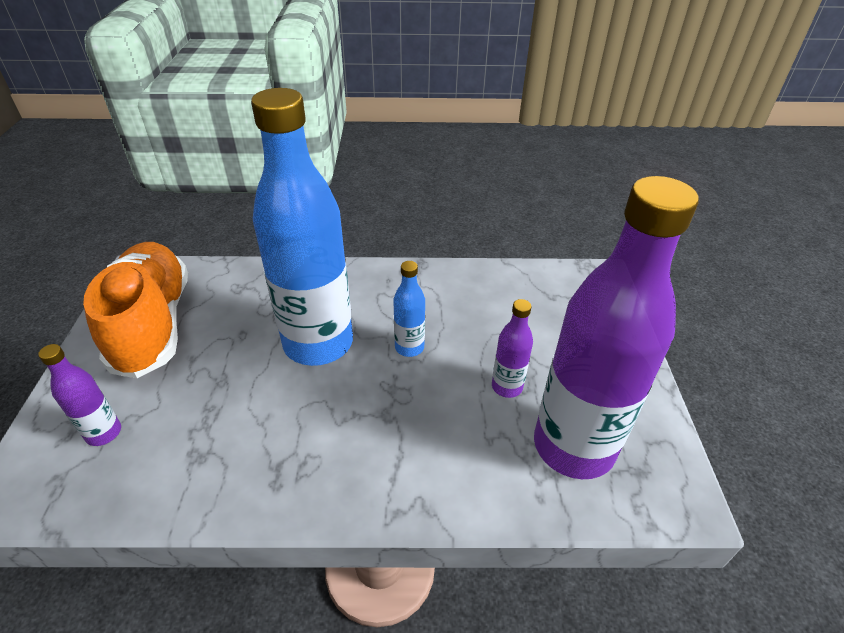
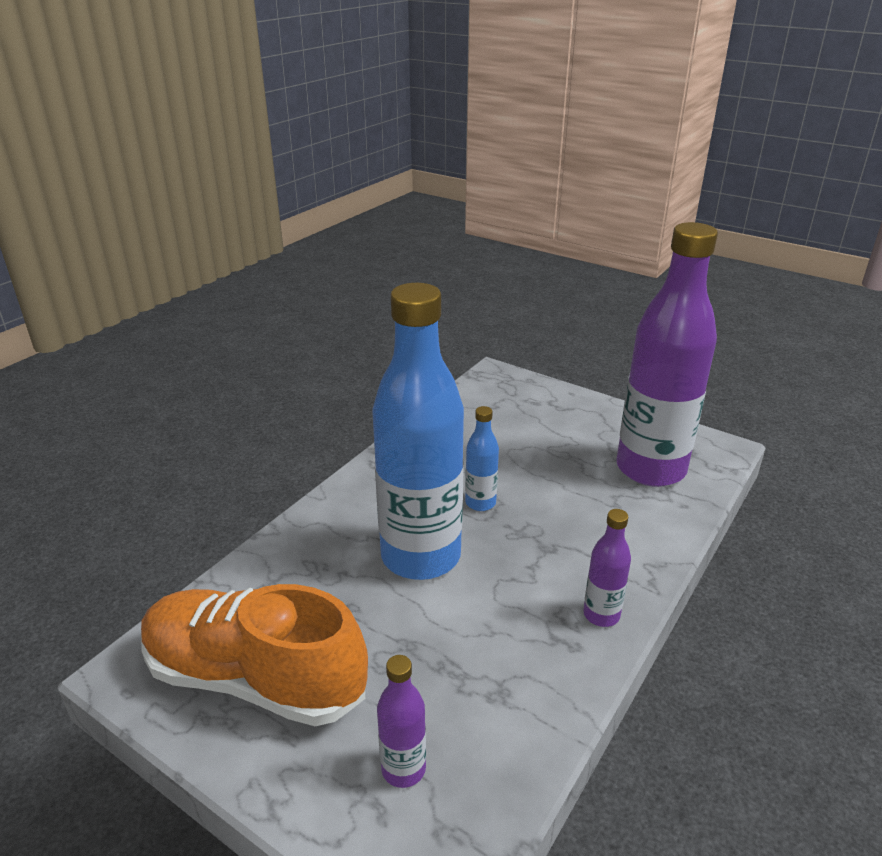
camera: 55 degrees left, 10 degrees down
purple bottle [492,299,533,398] -> purple bottle moved to [583,509,631,627]

